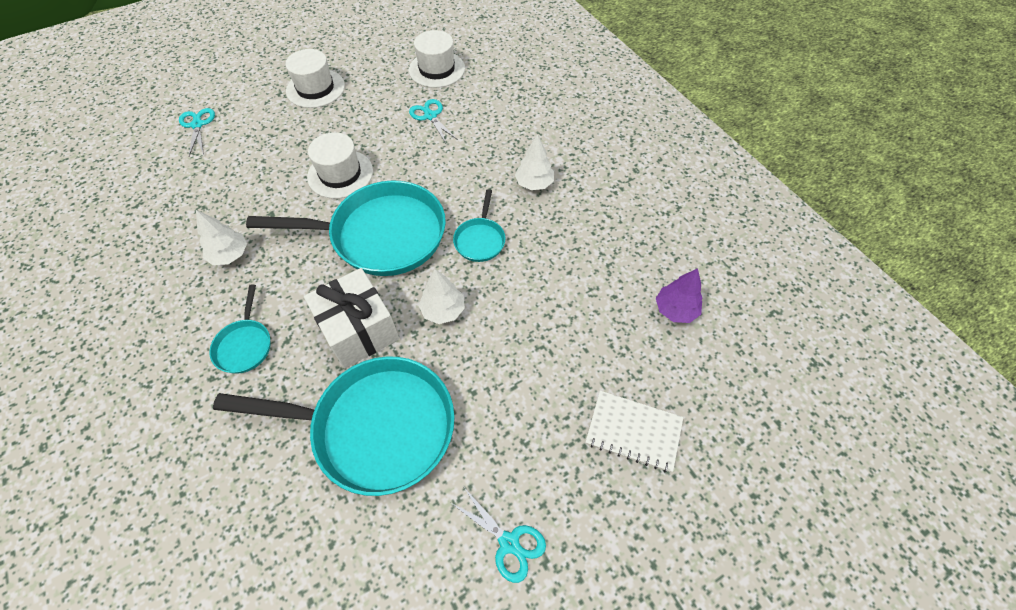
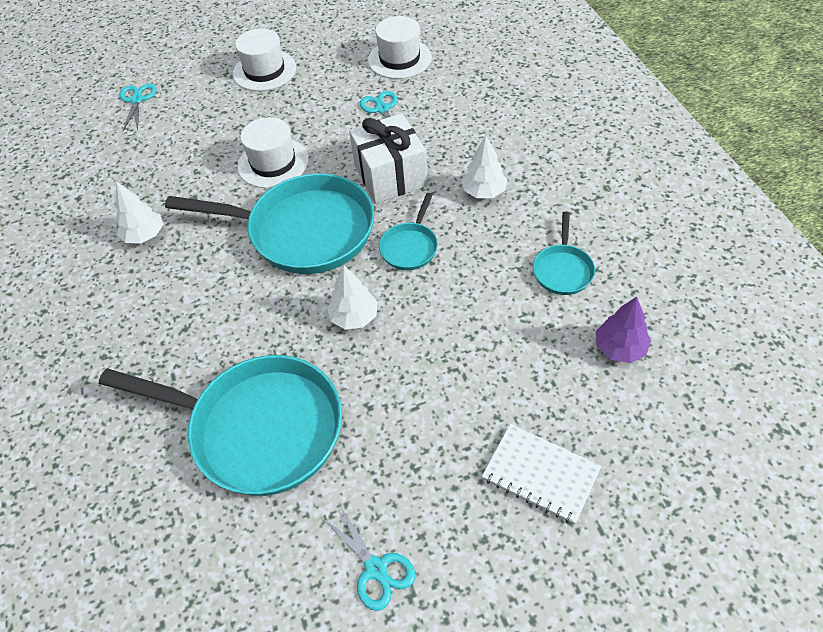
camera: 15 degrees right, 5 degrees down
turquoise pan [209,284,271,374] -> turquoise pan moved to [533,211,595,295]
white gift [304,268,399,369] -> white gift moved to [349,113,428,203]

